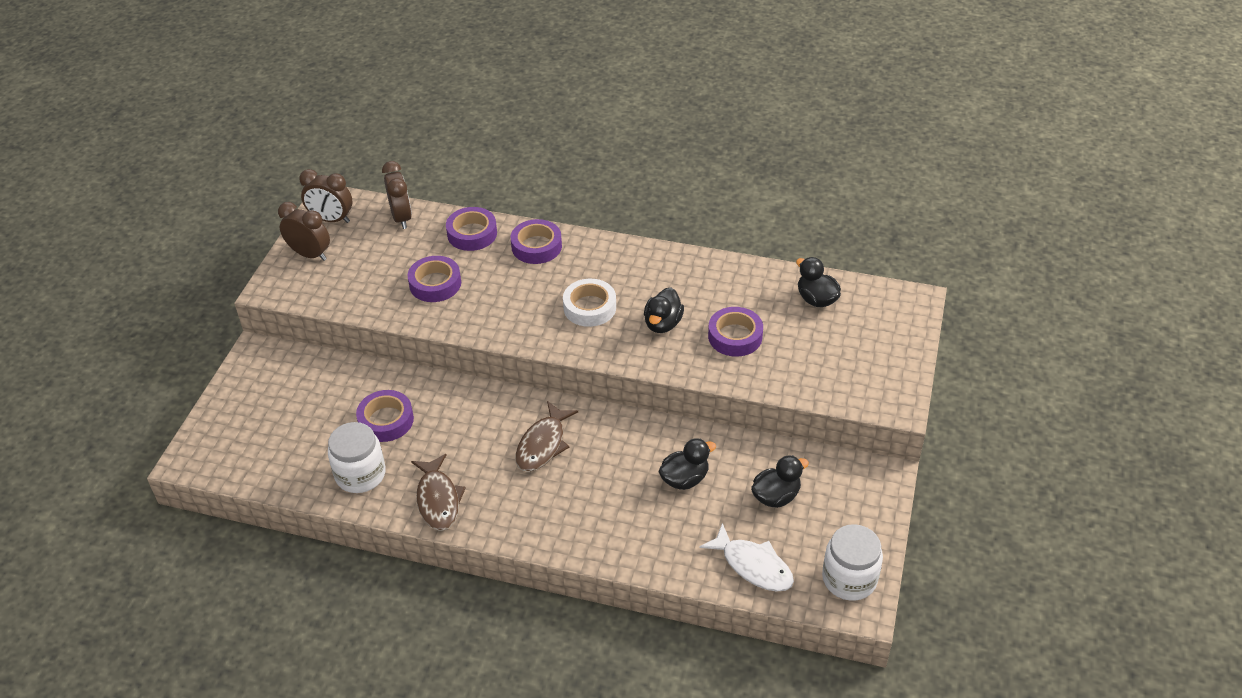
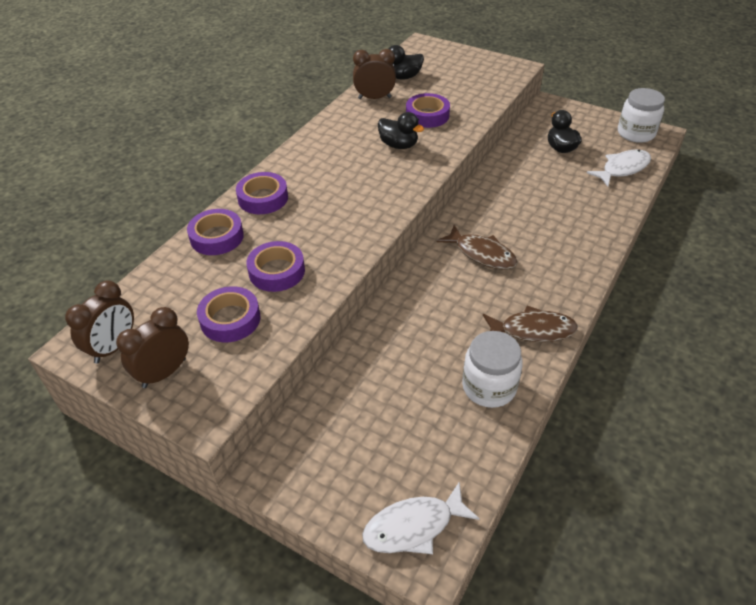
camera: 75 degrees left, 0 degrees up
purple tape [356,390,414,442] -> purple tape moved to [197,286,261,342]
brown clock [382,161,412,229] -> brown clock moved to [353,49,396,99]
white tape [563,279,616,327] -> none
black duck [658,438,716,490] -> none
none -> white fish [362,481,480,554]

